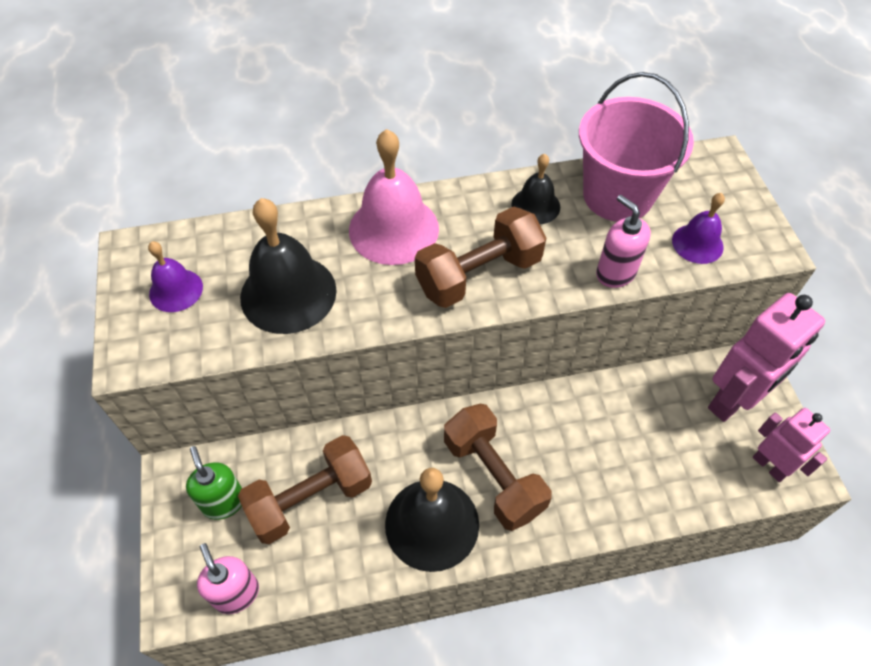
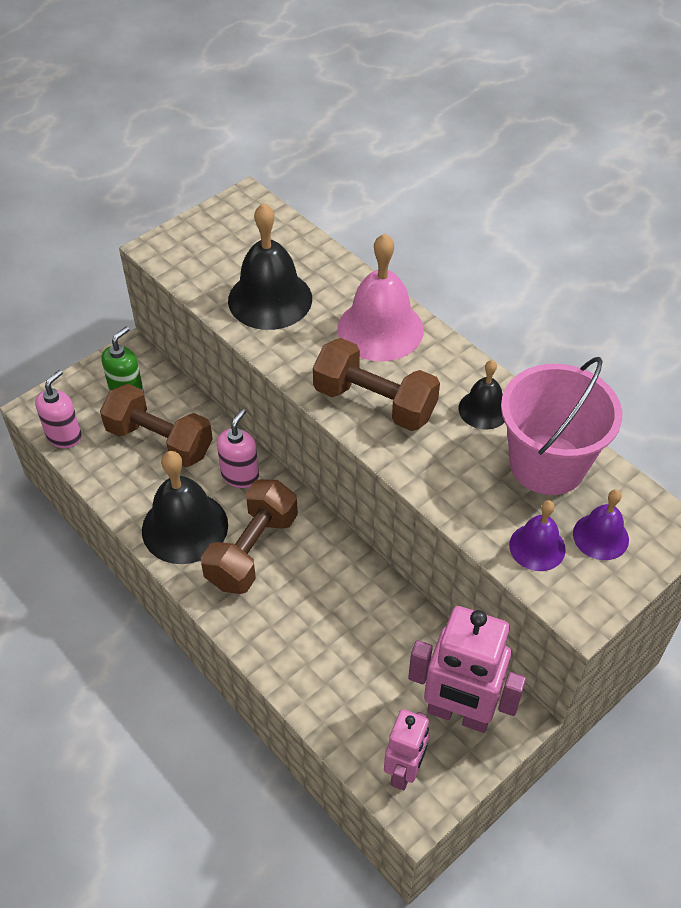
camera: 60 degrees right, 5 degrees down
purple bell [148,241,203,312] -> purple bell moved to [573,489,629,560]
pink soap dispenser [596,195,651,288] -> pink soap dispenser moved to [217,409,259,488]

